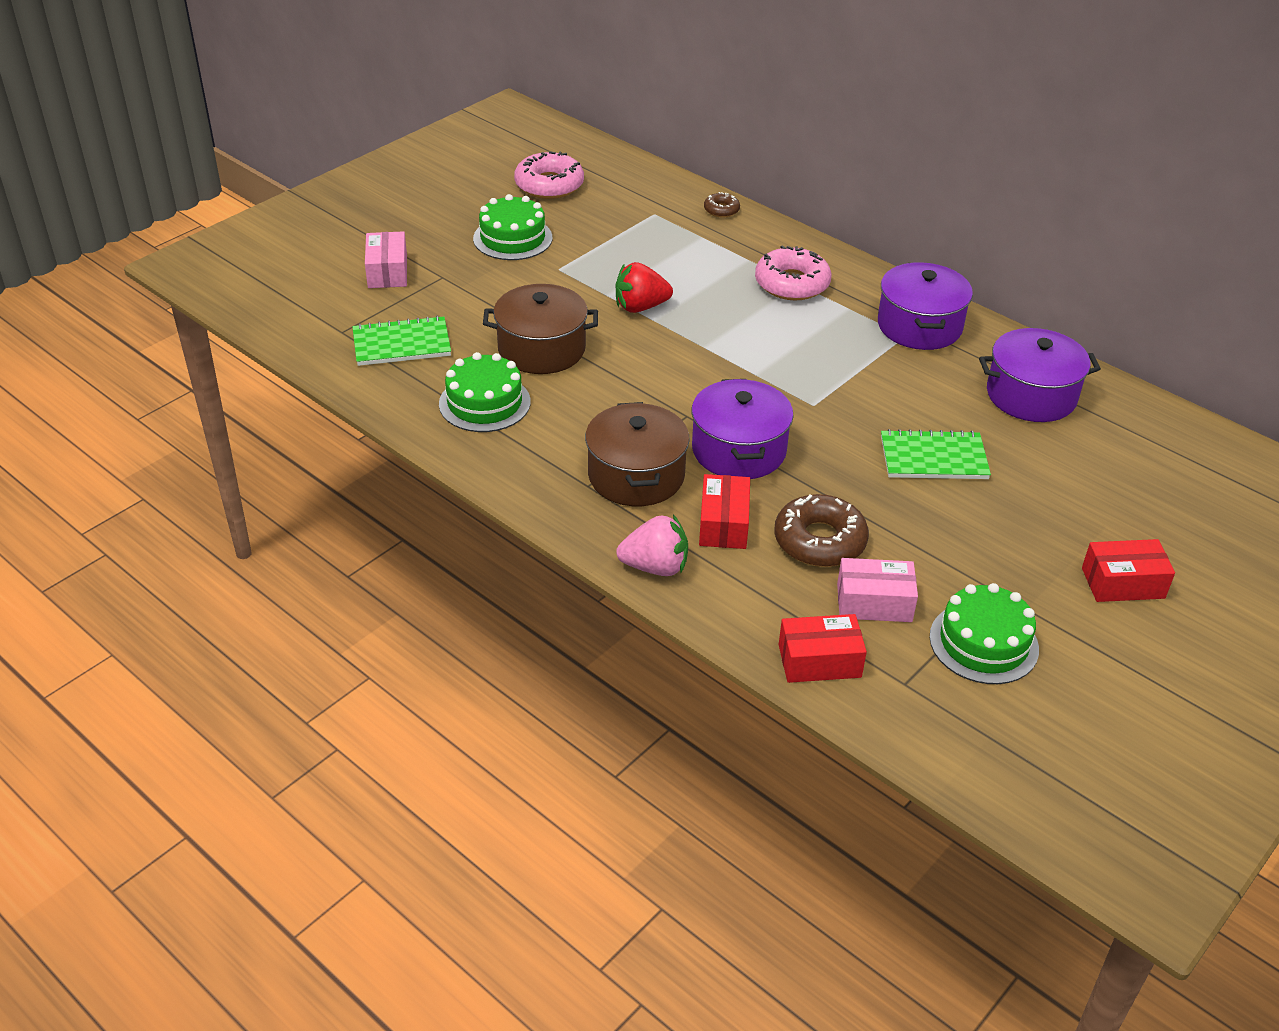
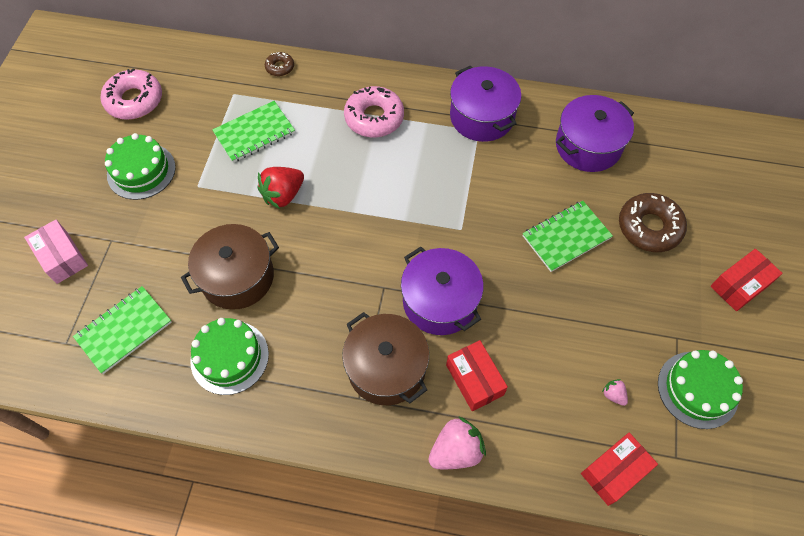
camera: 30 degrees left, 20 degrees up
brown donut [774,494,869,567] -> brown donut moved to [619,193,687,252]
pink box [837,558,918,622] -> pink strawberry [602,379,628,406]
none -> green notebook [212,101,295,163]

